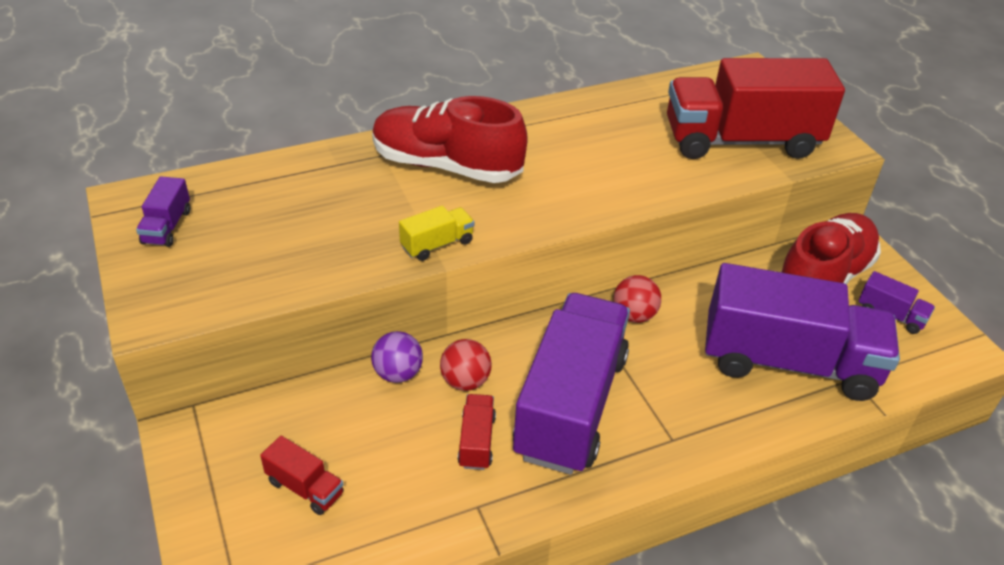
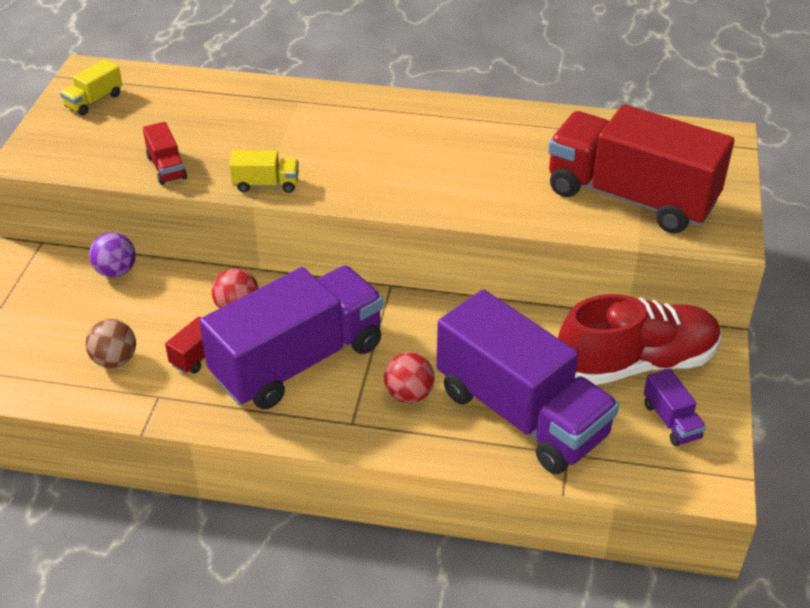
camera: 35 degrees right, 0 degrees up
purple truck [136,176,190,247] -> yellow truck [60,59,122,115]
red truck [260,436,344,515] -> red truck moved to [143,122,187,185]
purple ball [371,331,423,383] -> purple ball moved to [89,232,136,278]
red shoe [372,96,528,183] -> none
red ball [614,275,661,323] -> red ball moved to [384,353,435,403]
none -> brown ball [85,319,136,368]

